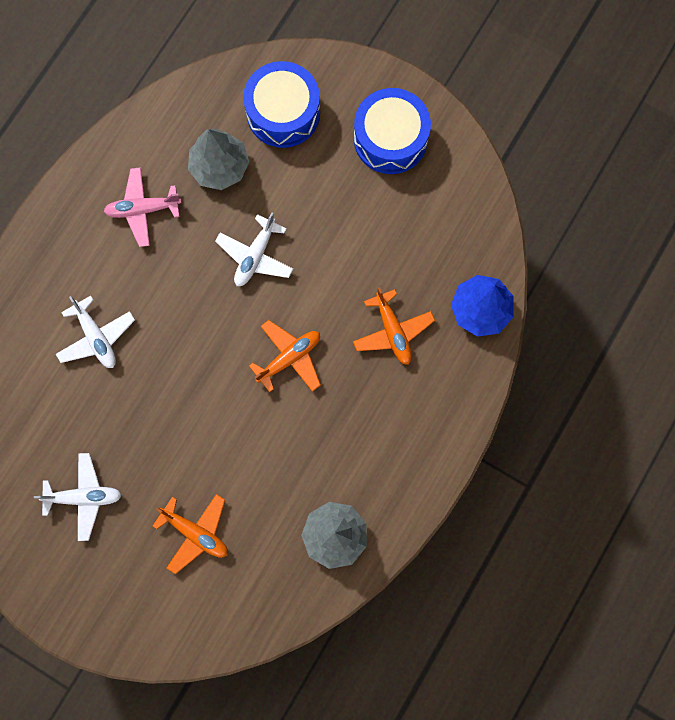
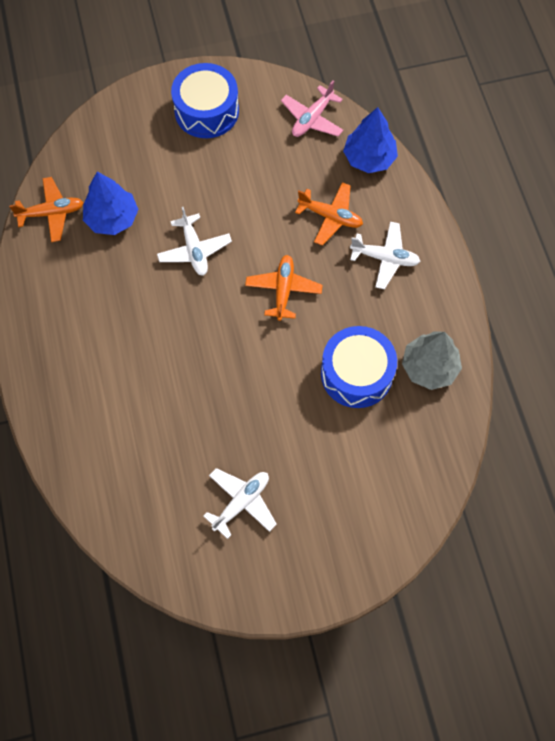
camera: 45 degrees left, 10 degrees down
white plane [56,296,135,368] -> white plane moved to [350,222,421,289]
pink plane [104,167,181,247] -> pink plane moved to [281,80,343,137]
orange plane [153,494,228,574] -> orange plane moved to [9,177,84,242]
grey tree [188,129,249,190] -> blue tree [83,172,138,235]
blue drum [243,61,320,148] -> blue drum moved to [321,326,397,408]

